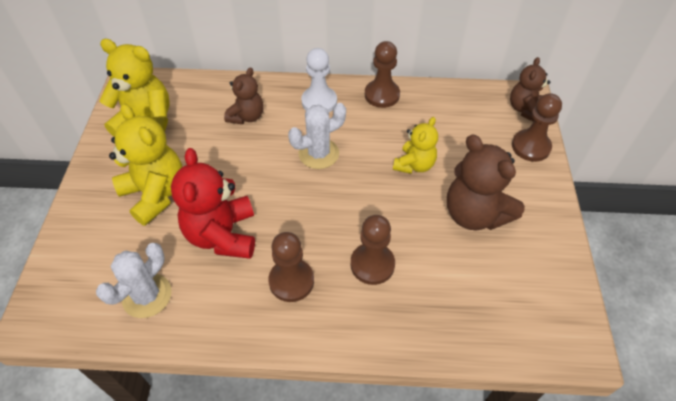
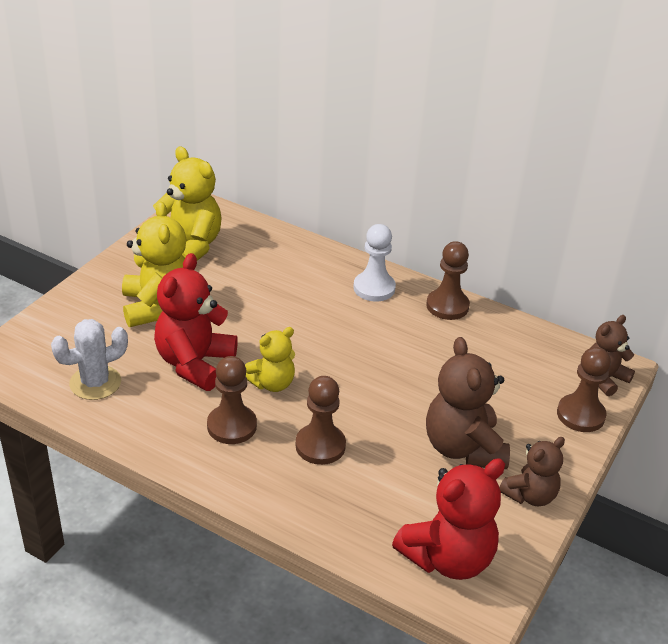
camera: 25 degrees right, 15 degrees down
brown teddy bear [224,67,264,124] -> brown teddy bear moved to [499,437,565,506]
white cactus [288,103,346,169] -> none
yellow teddy bear [393,117,438,174] -> yellow teddy bear moved to [245,327,295,392]
none -> red teddy bear [392,458,505,580]

